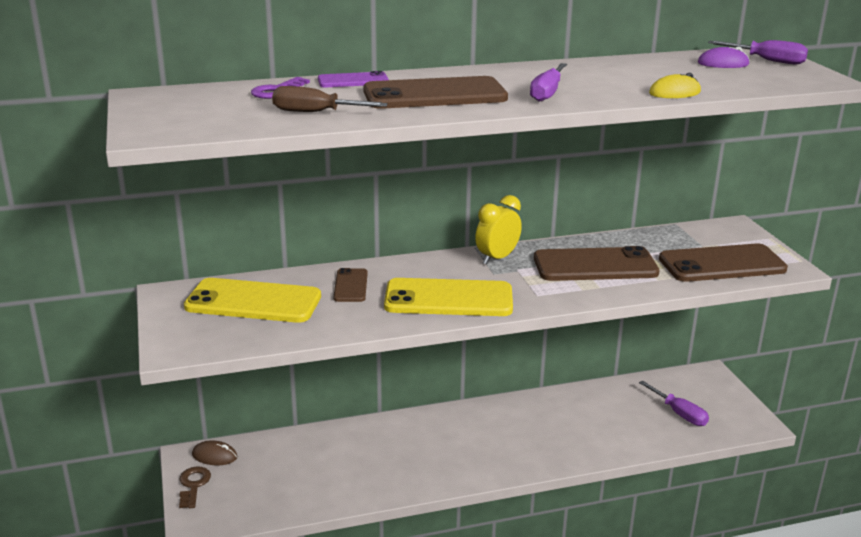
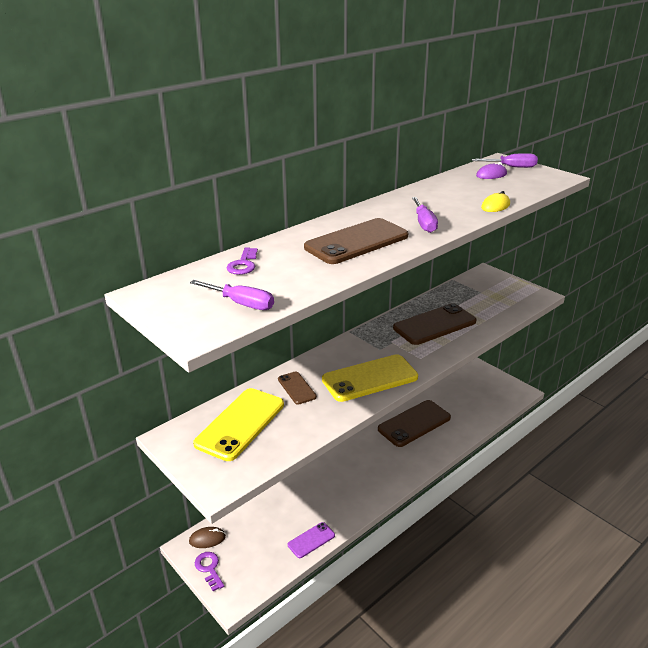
camera: 25 degrees left, 5 degrees up
brown key [179,467,211,508] -> purple key [195,552,224,591]
yellow phone [184,278,321,323] -> yellow phone turned 45 degrees counterclockwise [193,388,284,461]
brown screwdriver [272,86,388,112] -> none
purple phone [318,71,389,87] -> purple phone moved to [288,522,335,558]
yellow clock [475,195,522,265] -> none
purple screwdriver [639,381,709,426] -> purple screwdriver moved to [190,280,274,310]
brown phone [659,243,788,282] -> brown phone moved to [378,400,451,447]

